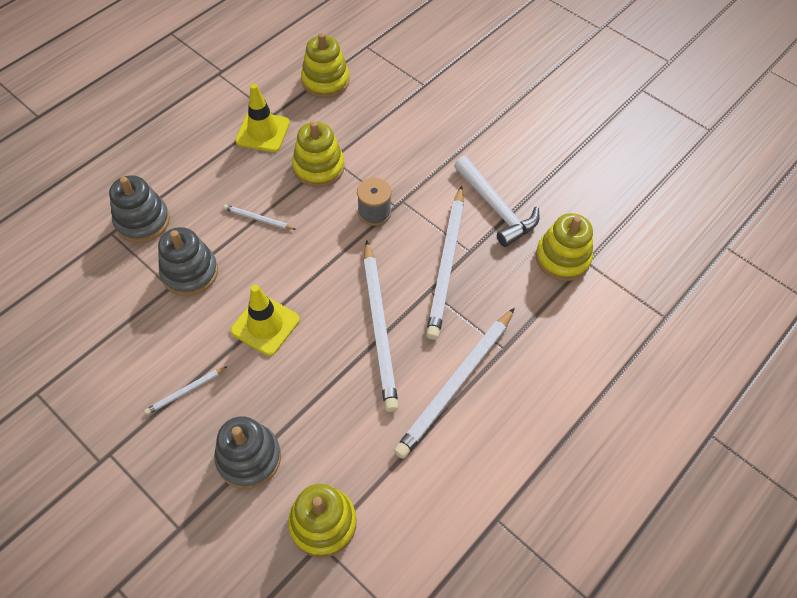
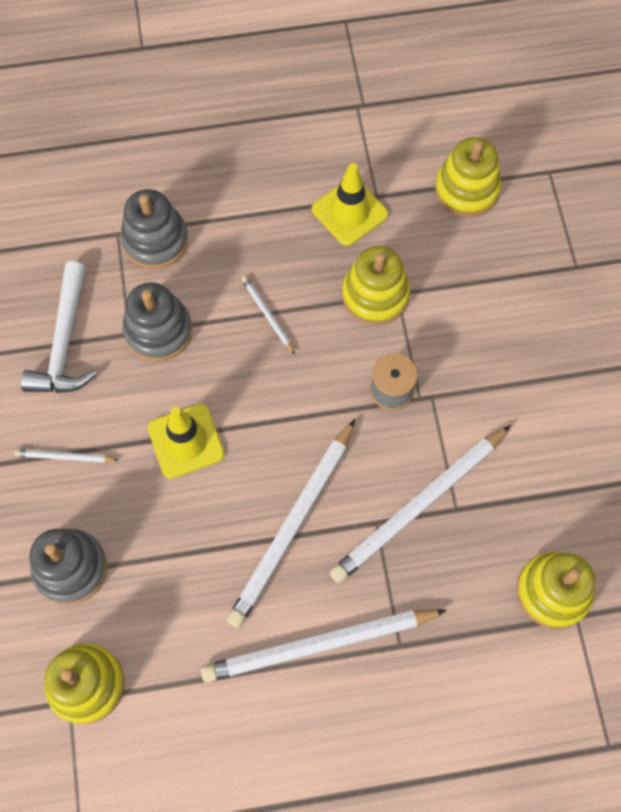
camera: 40 degrees right, 10 degrees up
white hammer [454,156,539,247] -> white hammer moved to [21,261,96,393]

